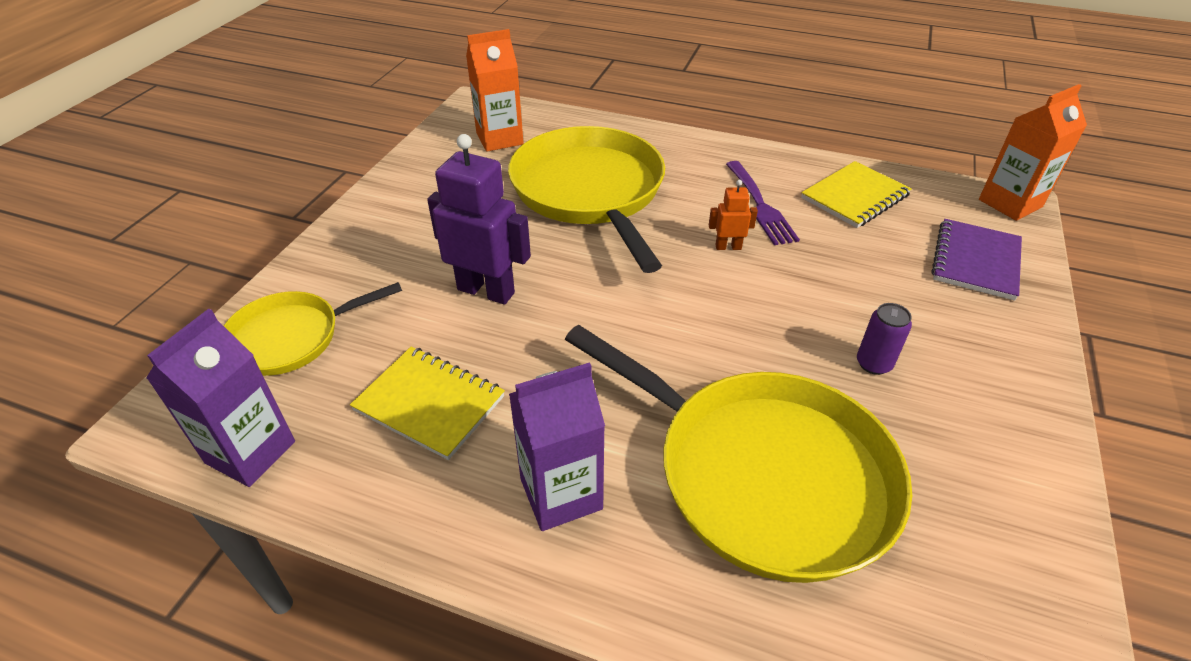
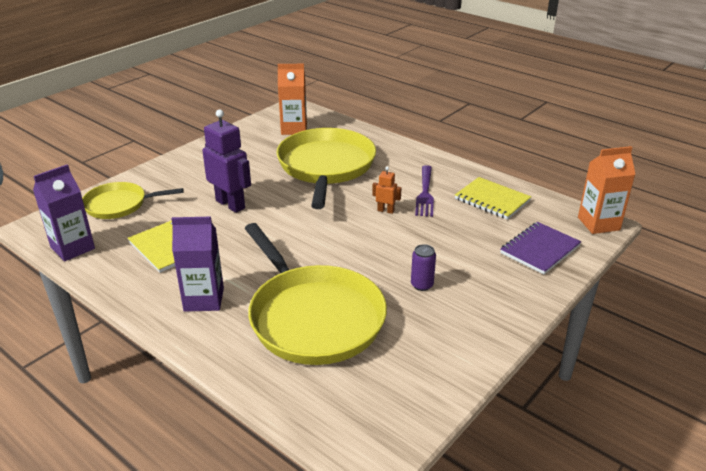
camera: 20 degrees right, 10 degrees down
yellow notebook [801,161,912,228] -> yellow notebook turned 60 degrees clockwise [455,177,531,220]

